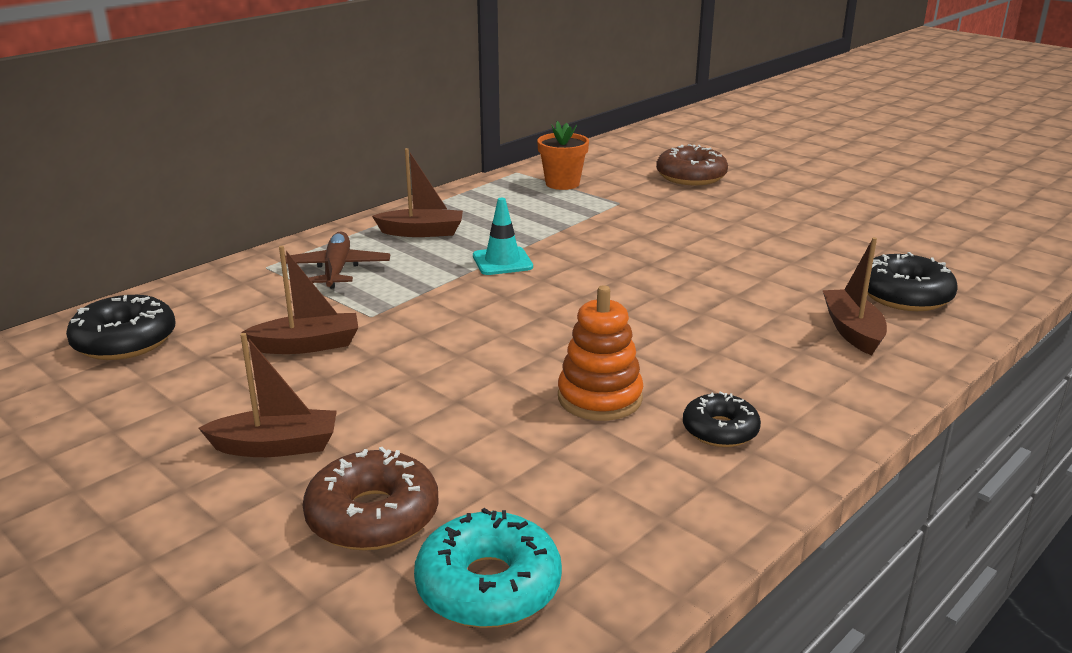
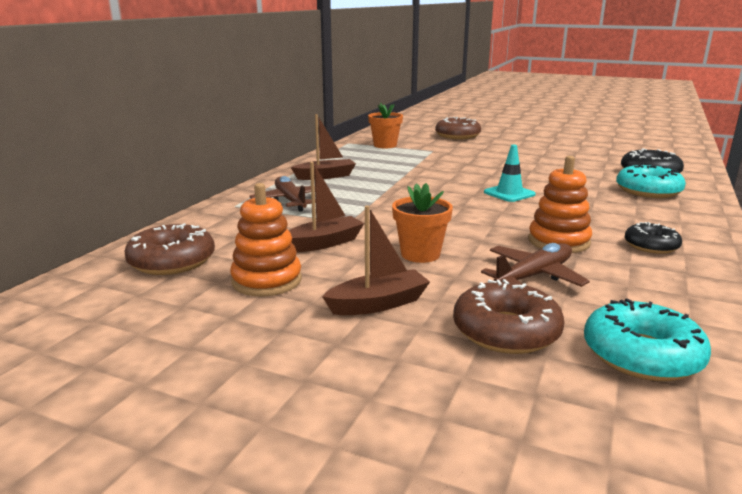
camera: 20 degrees left, 5 degrees down
black donut [66,295,176,360] -> brown donut [125,223,215,275]
turquoise traffic cone [473,198,533,275] -> turquoise traffic cone moved to [484,145,536,202]
brown boat [823,237,887,355] -> turquoise donut [616,165,686,198]
none -> orange stacking toy [230,183,302,296]
none -> orange flower pot [392,183,453,263]
none -> brown plane [481,243,590,287]

